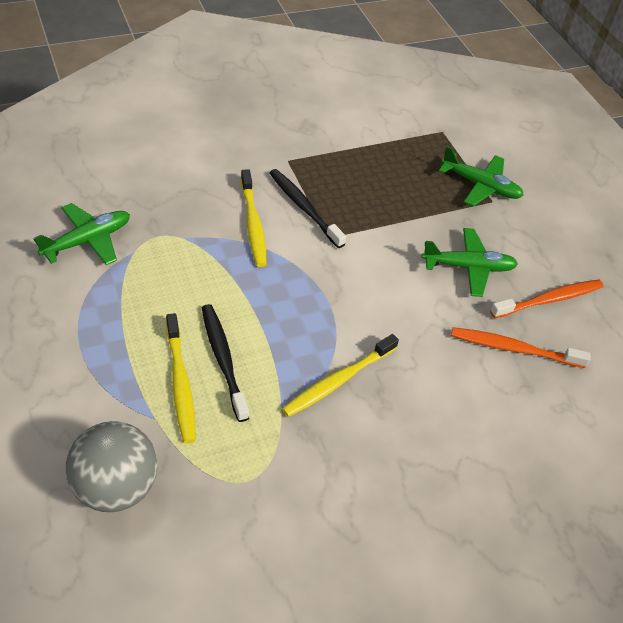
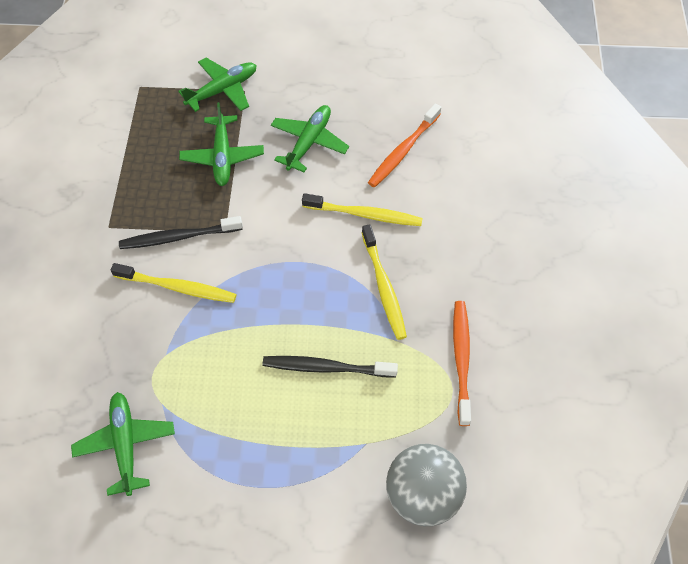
camera: 60 degrees left, 10 degrees up
yellow toothbrush [166,313,196,443] -> yellow toothbrush moved to [302,193,423,226]
orange toothbrush [490,279,604,318] -> orange toothbrush moved to [453,301,471,426]
none -> green plane [179,102,264,186]

